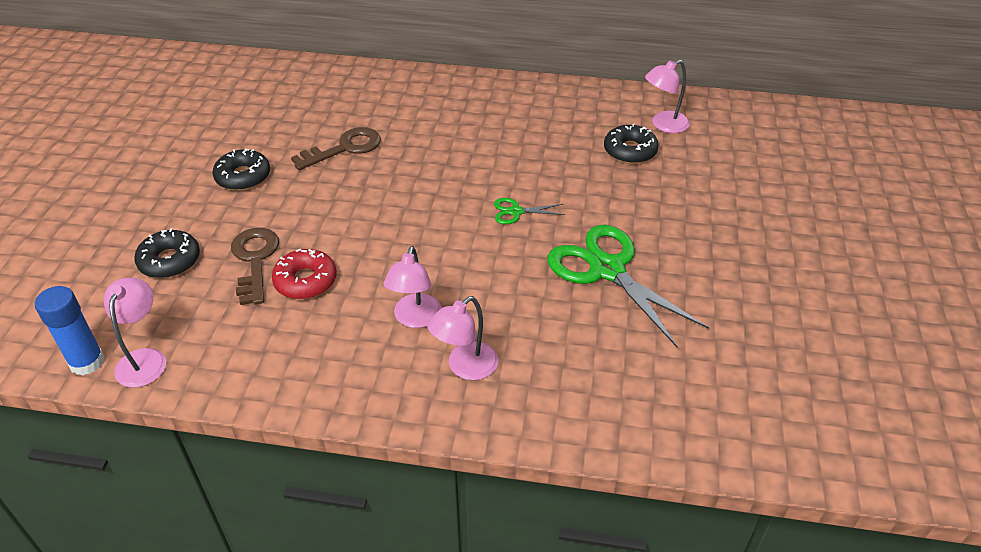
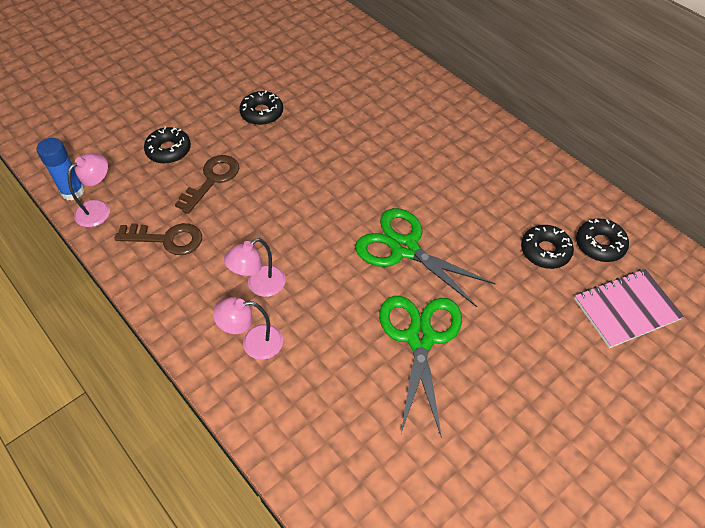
camera: 40 degrees right, 10 degrees up
red donut [272,249,337,299] -> none
brown key [291,127,381,170] -> brown key moved to [114,223,202,255]
green scissors [494,198,565,224] -> green scissors [355,208,496,307], size x2.25
pink lamp [645,60,690,133] -> black donut [576,218,629,262]
none -> pink notebook [574,269,684,348]

